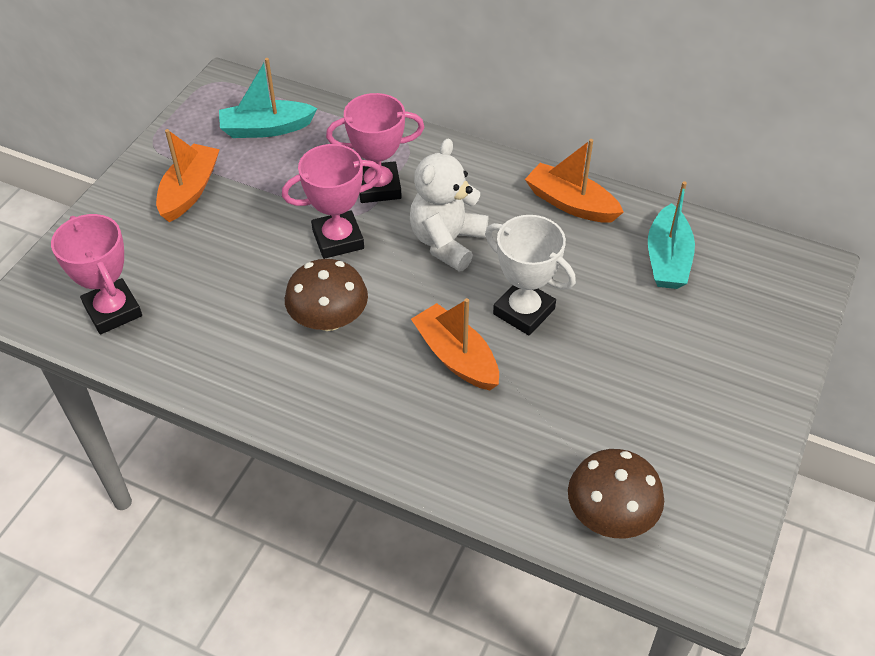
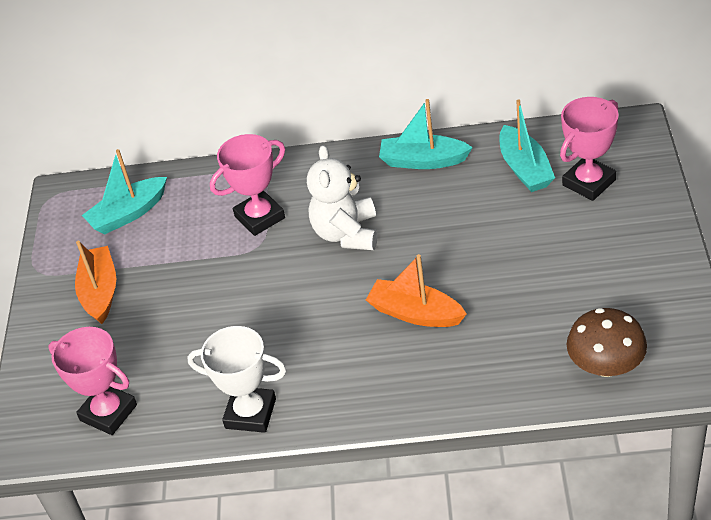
camera: 20 degrees left, 5 degrees down
pink trophy [282,144,382,259] -> pink trophy moved to [560,97,619,201]
brown mushroom [285,259,368,331] -> none
white trophy [485,215,576,335] -> white trophy moved to [187,326,286,433]
orange boat [525,139,624,223] -> turquoise boat [379,99,473,169]

